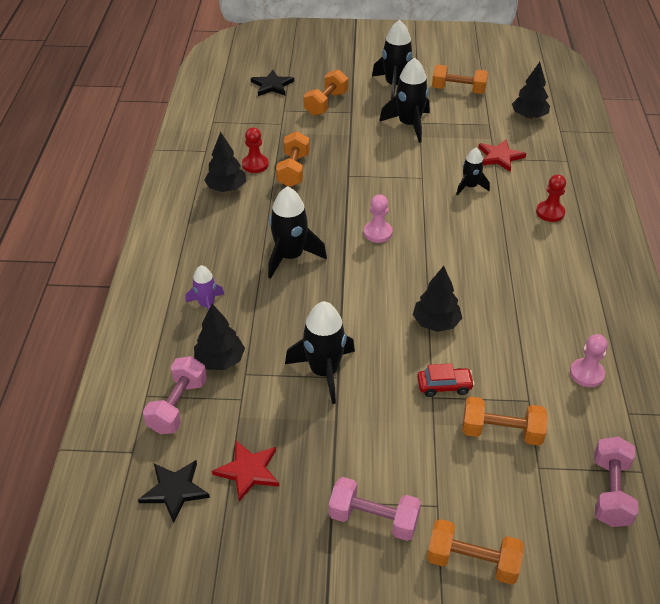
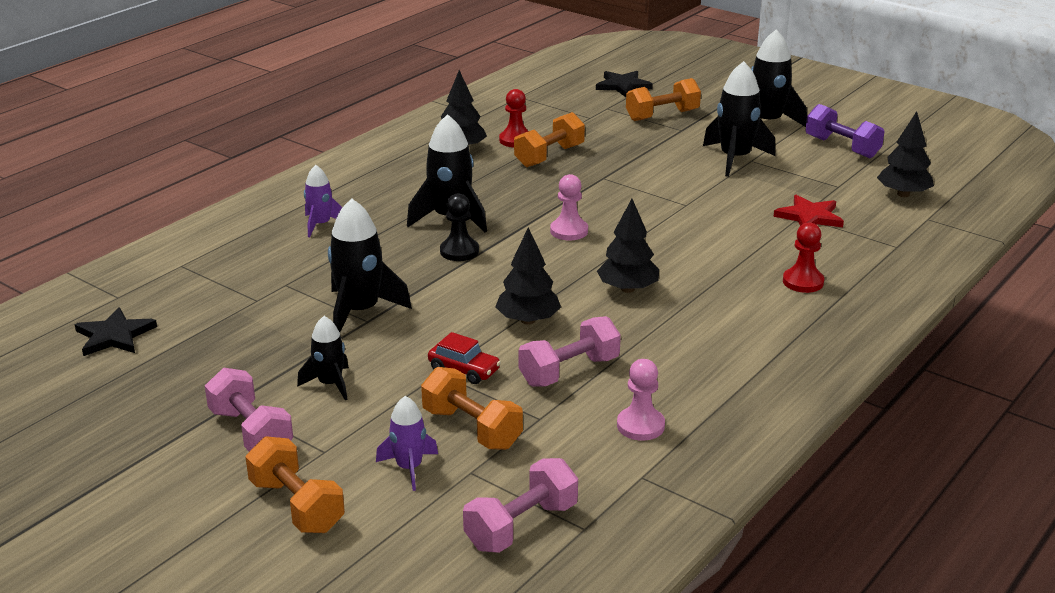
camera: 35 degrees right, 15 degrees down
pink dumbbell [143,356,207,434] -> pink dumbbell moved to [519,316,621,387]
black tree [194,304,245,370] -> black tree moved to [597,199,659,293]
red star [212,441,279,502] -> none
orange dumbbell [432,65,488,94] -> purple dumbbell [806,104,885,158]
black rocket [456,148,490,195] -> black rocket moved to [297,316,349,400]
none -> purple rocket [376,396,438,491]
none -> black pawn [440,193,479,261]

